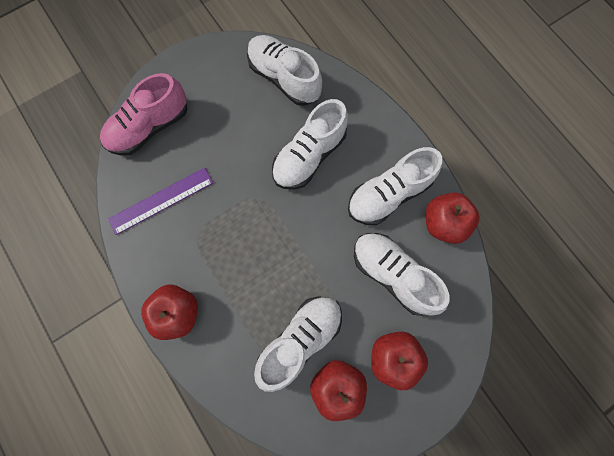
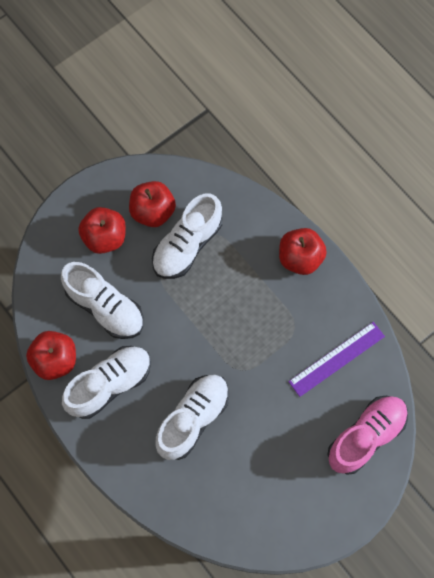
camera: 175 degrees right, 5 degrees down
white shoe [247,35,322,106] -> none

